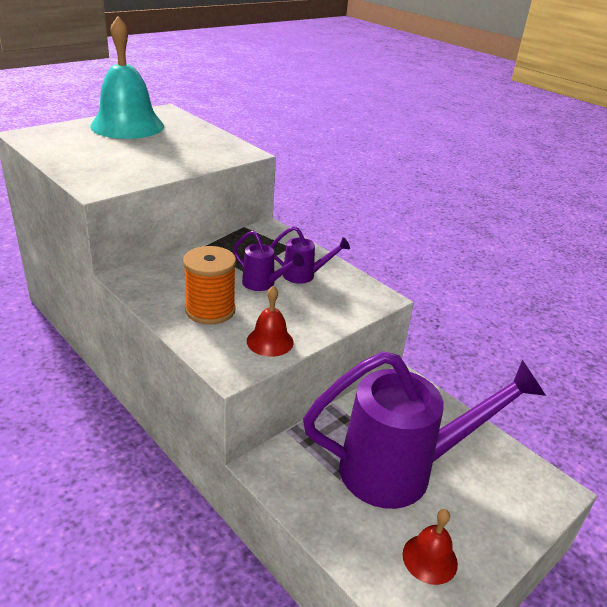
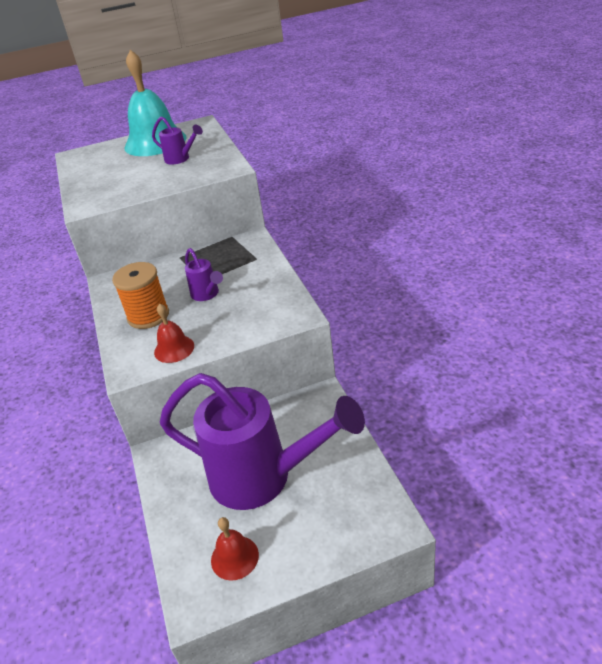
camera: 30 degrees right, 5 degrees up
purple watering can [270,226,350,284] -> purple watering can moved to [152,117,203,164]

